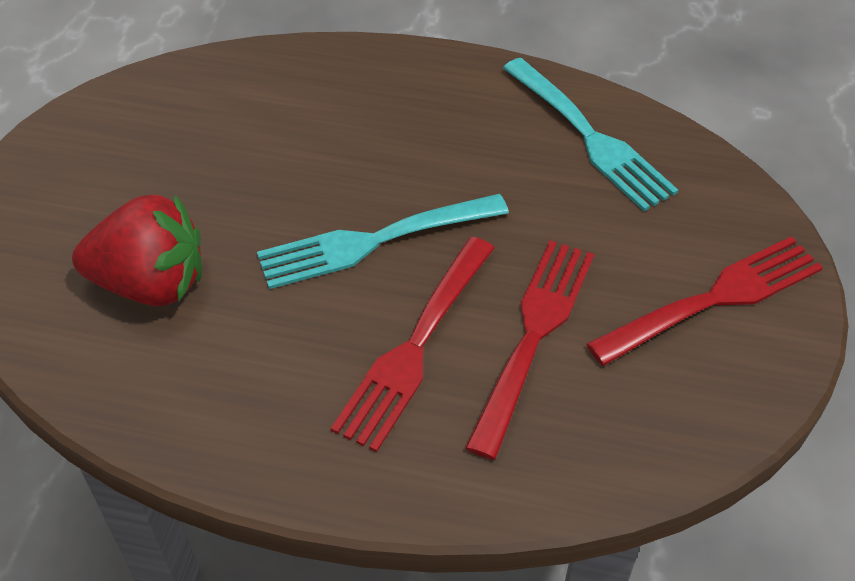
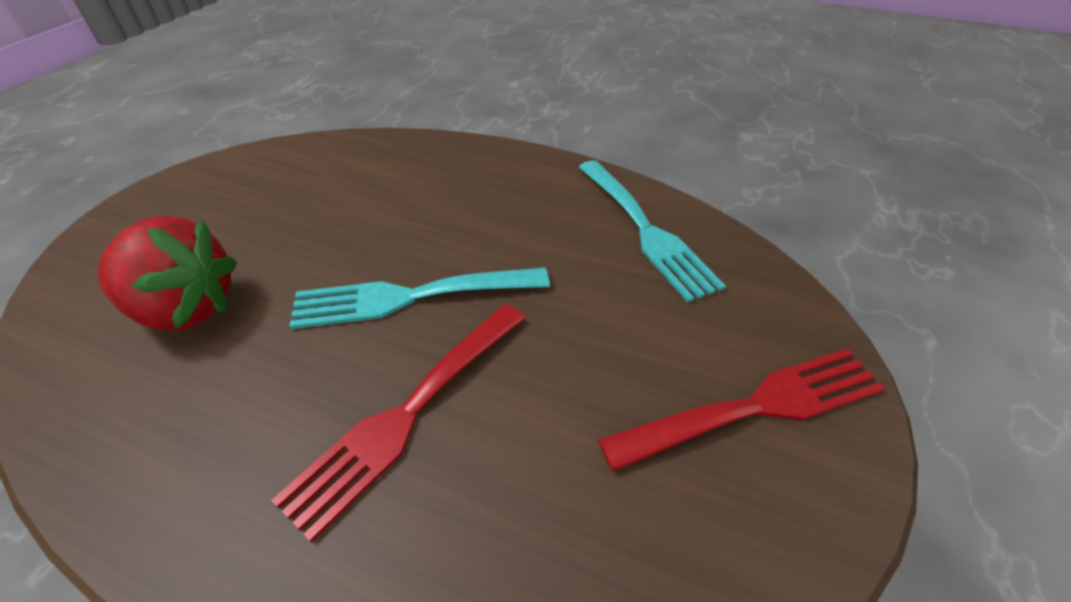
camera: 10 degrees right, 5 degrees down
red fork [465,240,594,460] -> none

